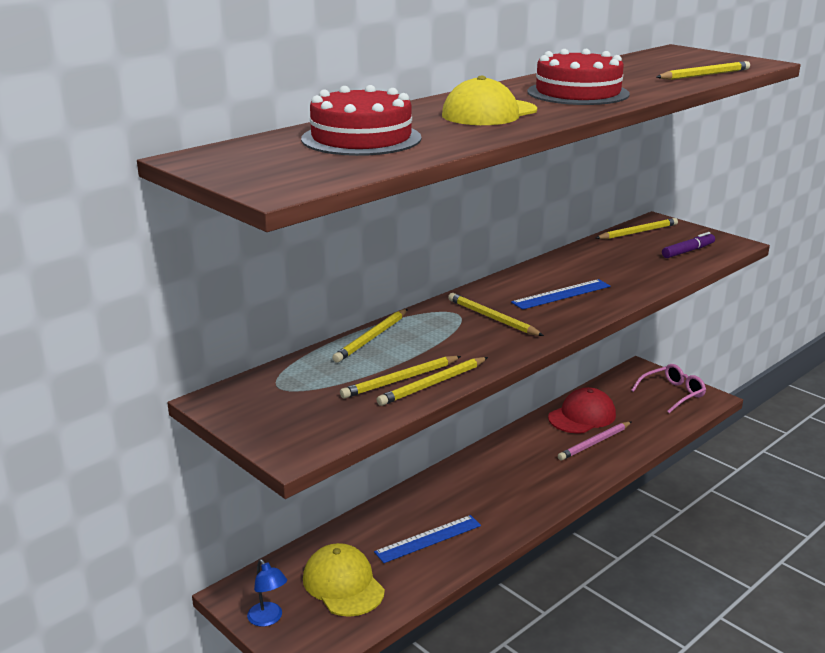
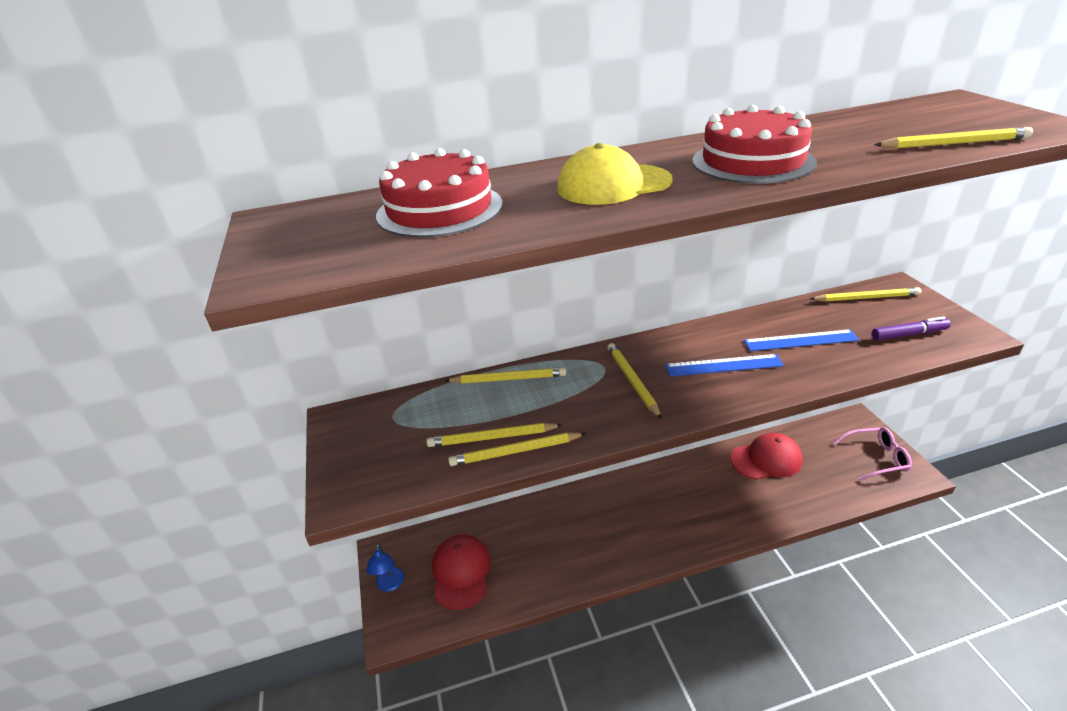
camera: 30 degrees right, 10 degrees up
yellow cap [303,543,385,617] -> red cap [432,535,491,610]
yellow pencil [332,309,408,363] -> yellow pencil turned 150 degrees counterclockwise [445,367,566,384]
blue ruler [374,515,481,563] -> blue ruler moved to [744,329,859,351]
pink pencil [558,422,631,461] -> none

